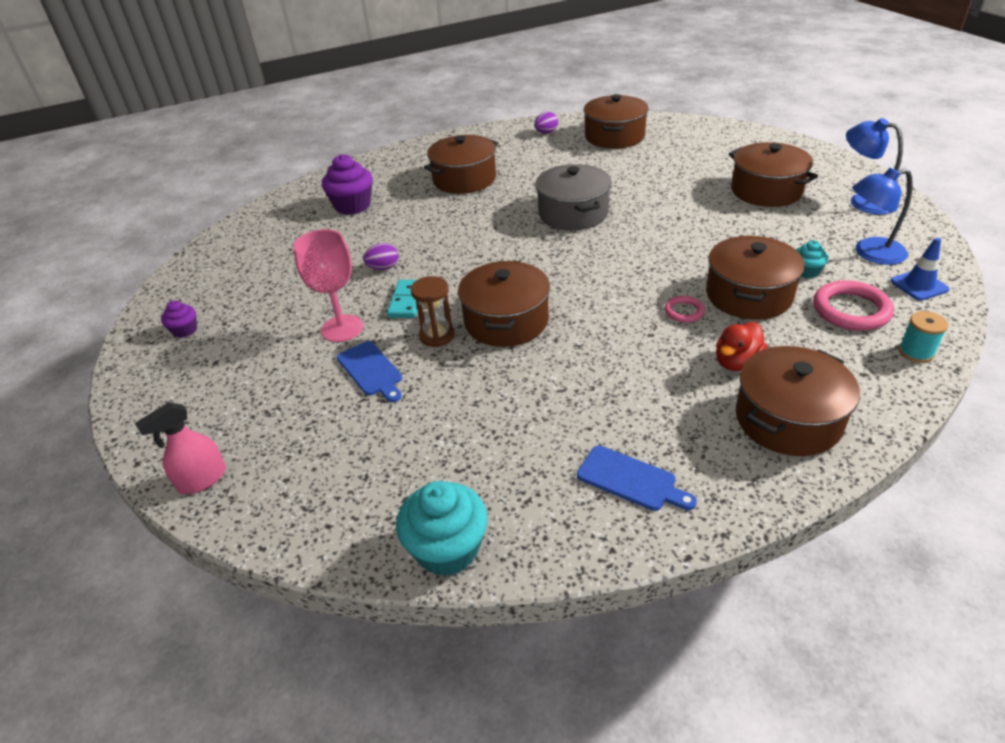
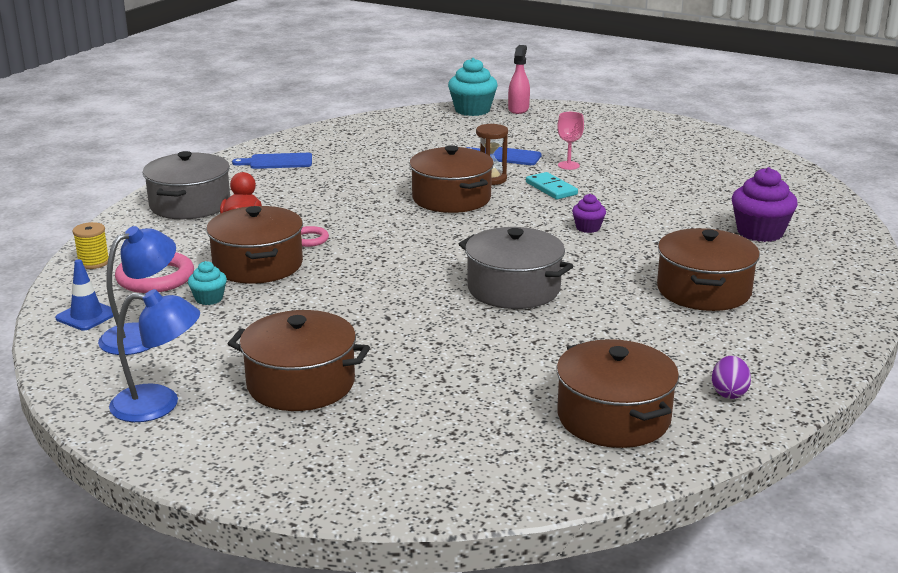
camera: 140 degrees right, 15 degrees down
purple cupcake [161,300,197,338] -> purple cupcake moved to [572,194,606,233]
pink goblet [293,229,363,342] -> pink goblet [557,112,584,170], size x0.59
purple egg [363,243,399,270] -> none
turquoise cupcake [396,481,488,576] -> turquoise cupcake moved to [448,58,498,116]
brown pot [736,346,860,456] -> grey pot [143,151,230,219]
turquoise spool [898,311,948,363] -> yellow spool [73,222,109,269]

